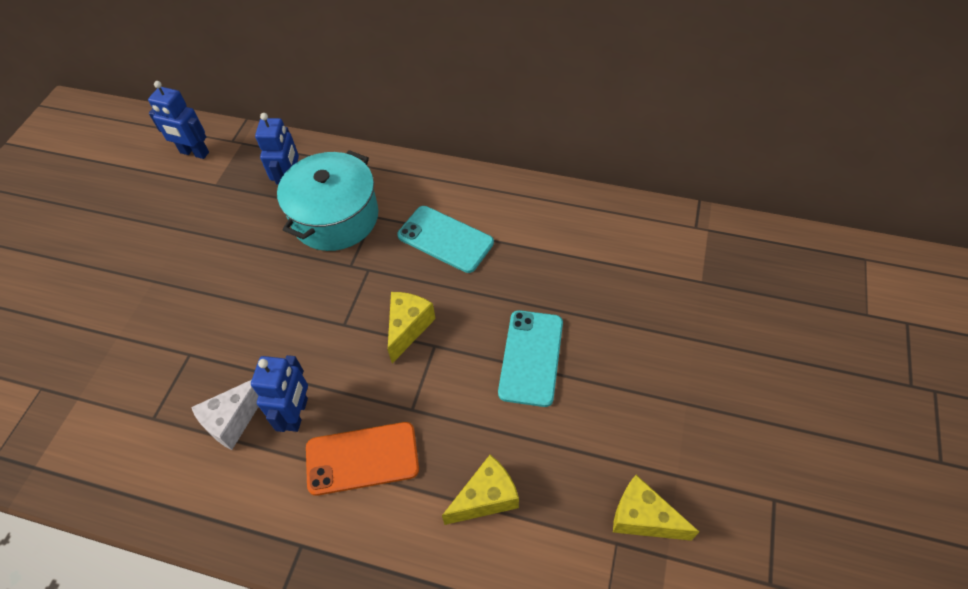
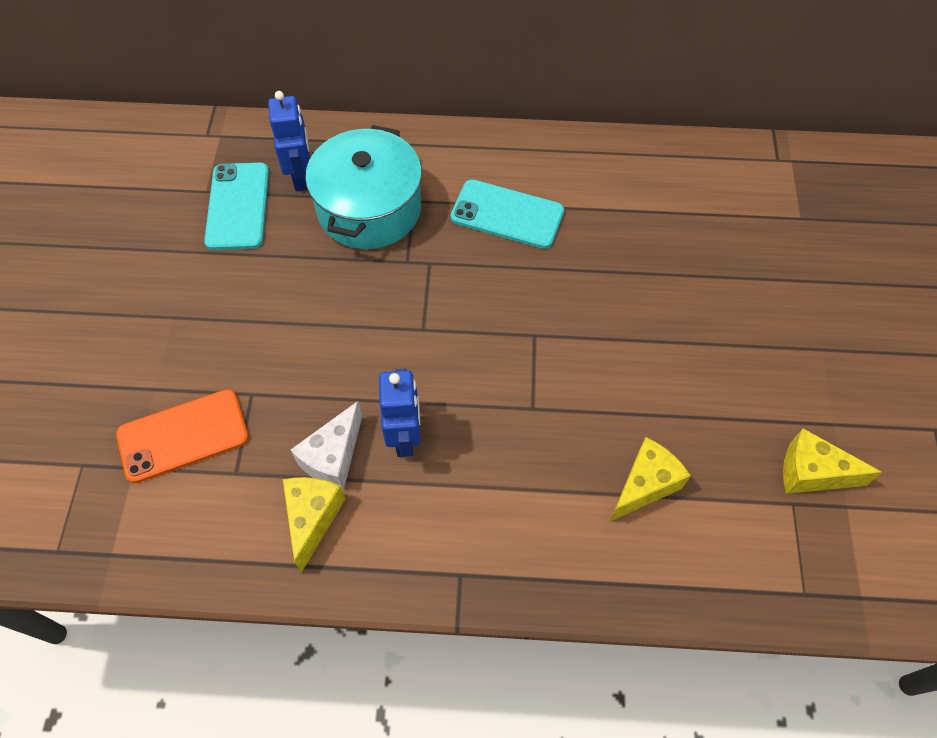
camera: 15 degrees left, 5 degrees up
blue robot [148,81,209,159] -> none
orange phone [306,422,419,496] -> orange phone moved to [116,389,249,483]
yellow cheese [388,292,436,363] -> yellow cheese moved to [283,477,346,573]
turquoise phone [498,310,563,407] -> turquoise phone moved to [204,163,269,250]

